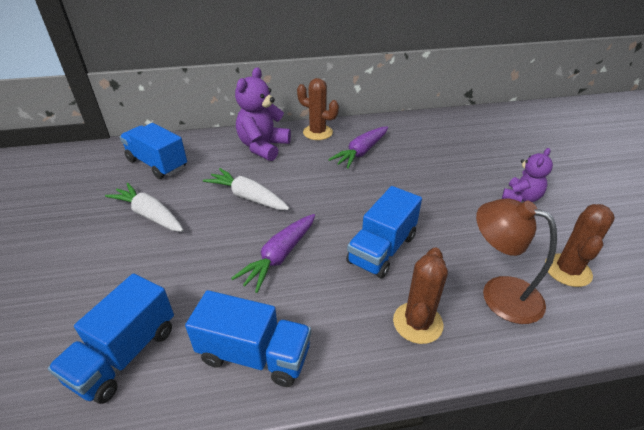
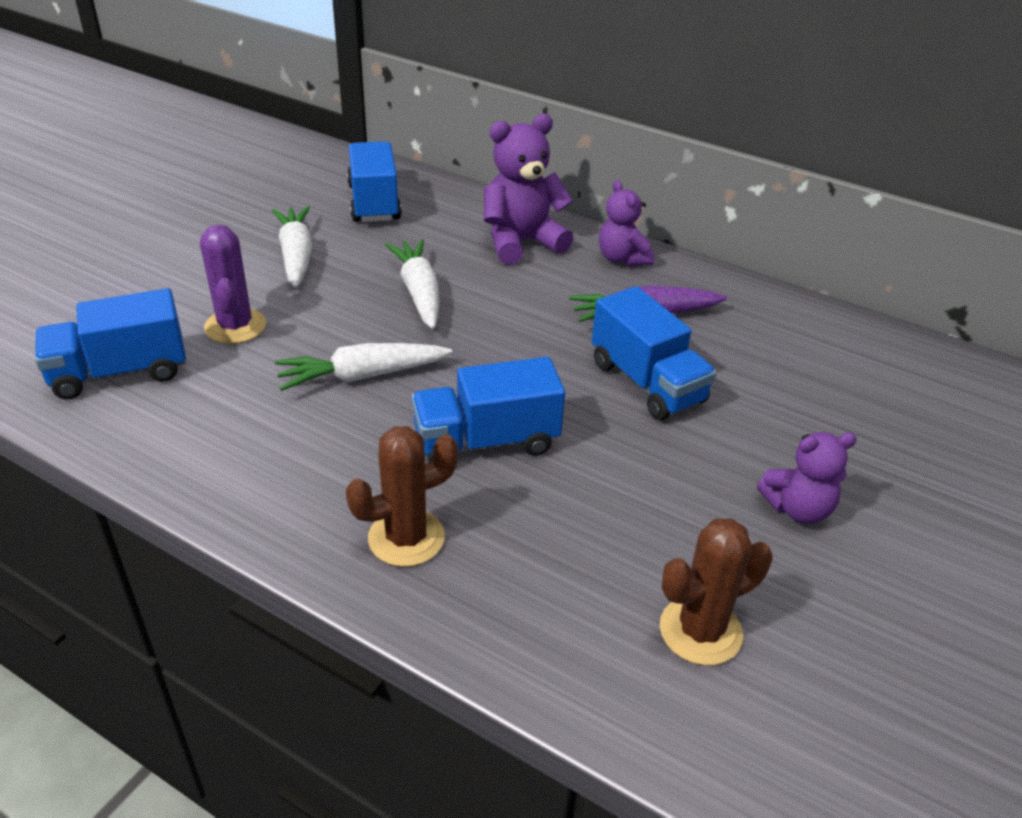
camera: 40 degrees right, 0 degrees up
blue truck [185,290,311,387] -> blue truck moved to [592,286,716,420]
purple carrot [231,214,315,293] -> white carrot [275,343,452,391]
brown cactus [297,78,339,140] -> purple teddy bear [599,180,654,266]
brown lamp [476,198,557,324] -> none
none -> purple cactus [200,225,266,344]

